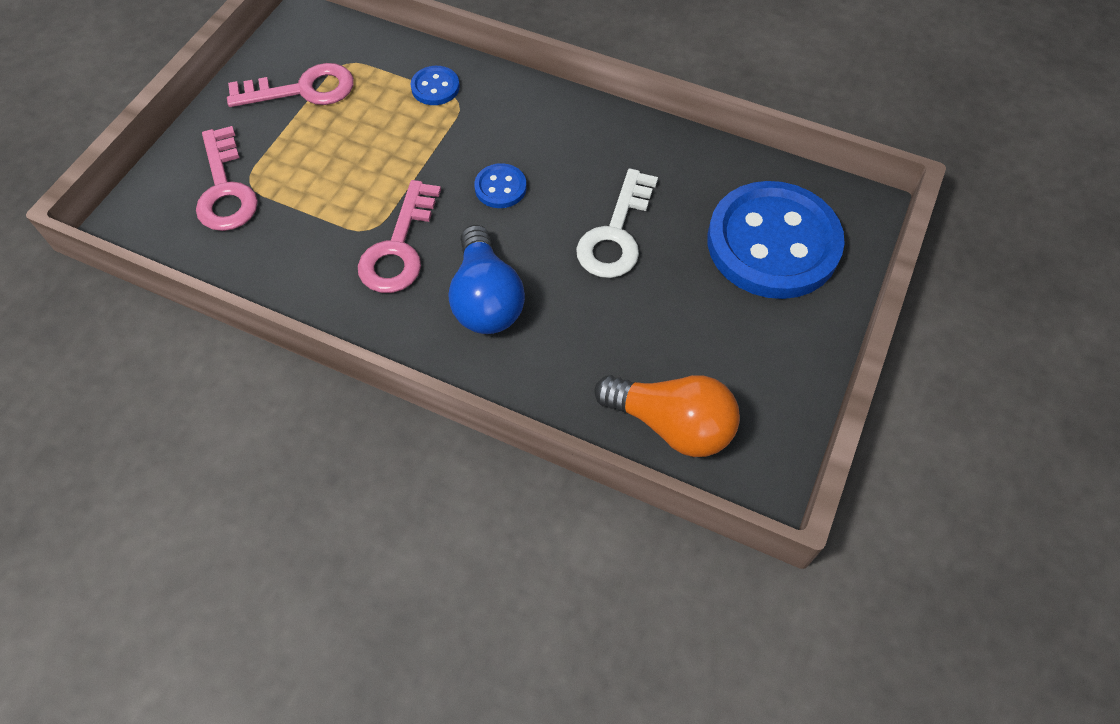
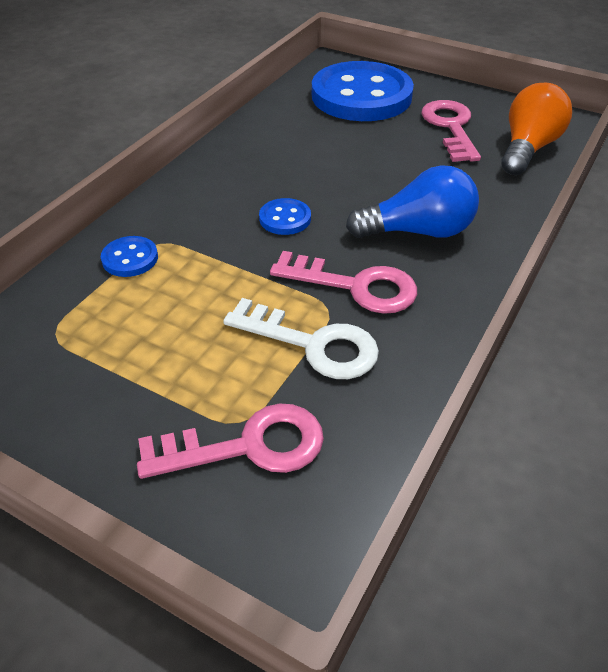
camera: 85 degrees left, 15 degrees down
pink key [227,63,354,107] -> pink key moved to [421,100,481,162]
white key [576,168,658,278] -> white key moved to [223,298,379,379]

